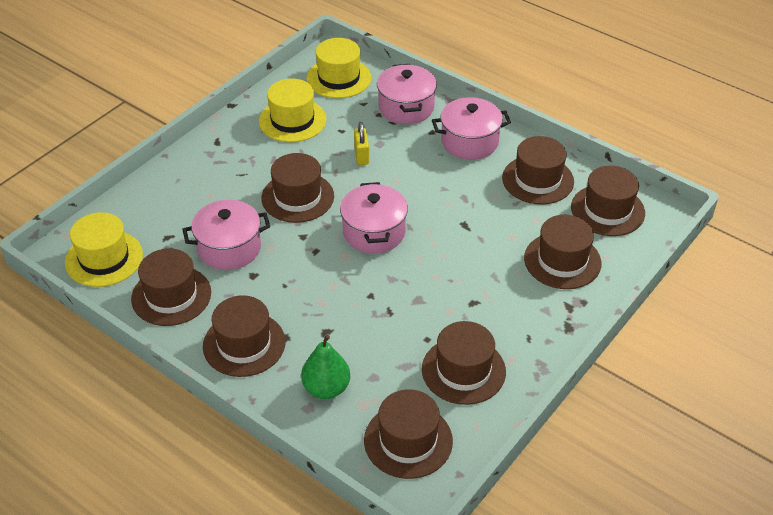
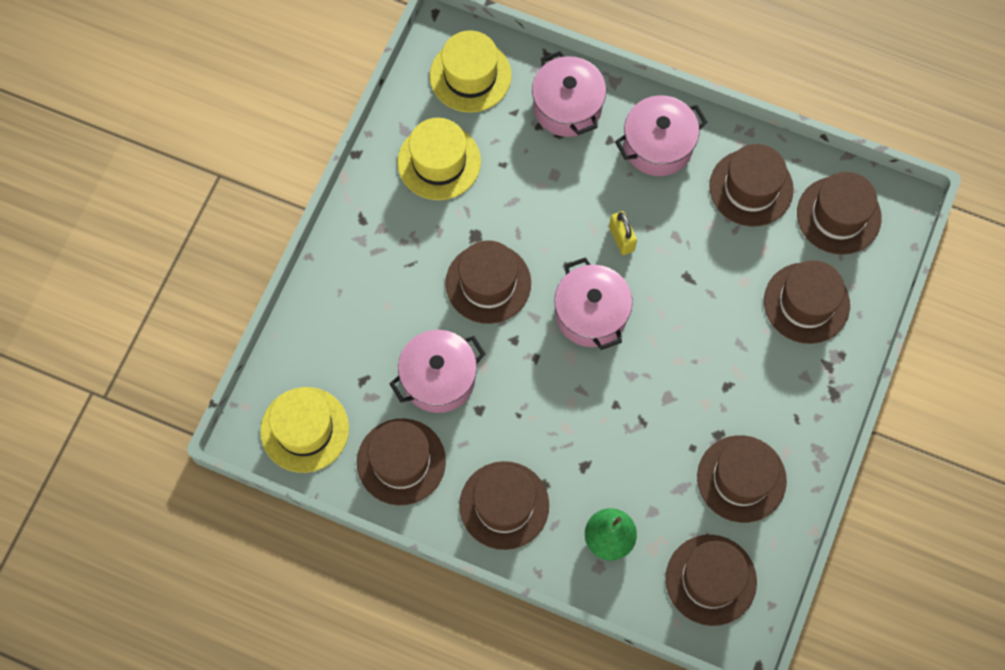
camera: 15 degrees left, 25 degrees up
yellow padlock [354,122,369,165] -> yellow padlock moved to [609,211,637,255]

